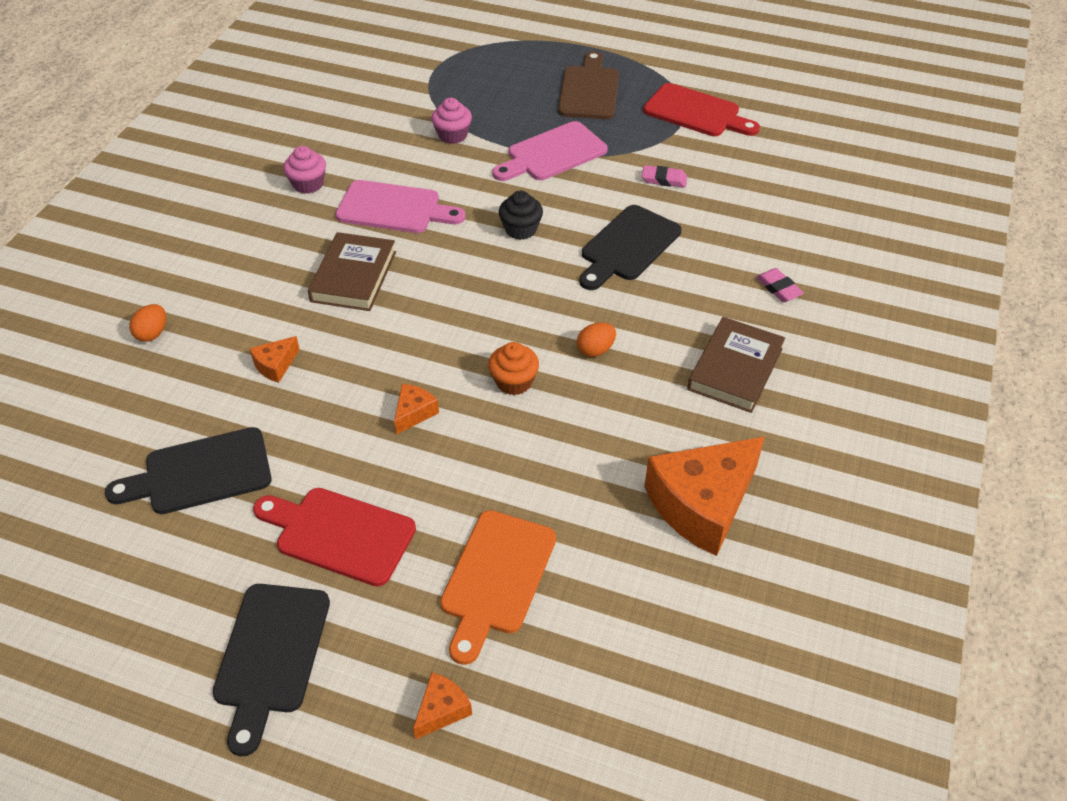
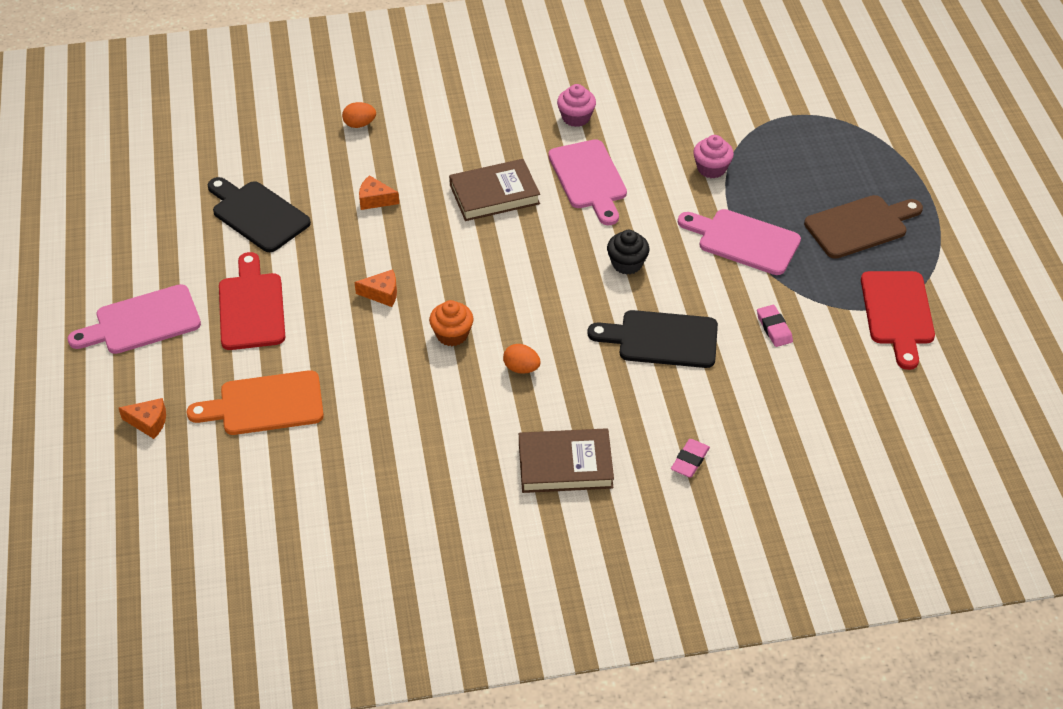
camera: 60 degrees right, 0 degrees up
black cutting board [212,584,330,756] -> pink cutting board [68,284,201,354]
orange cheese [644,437,765,556] -> none

